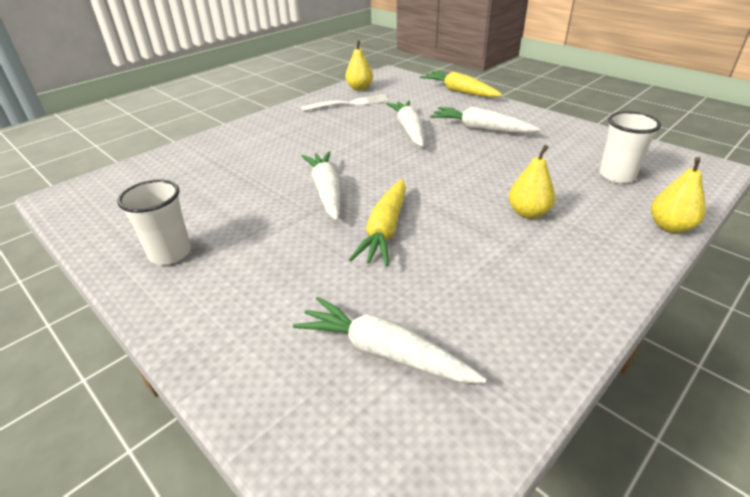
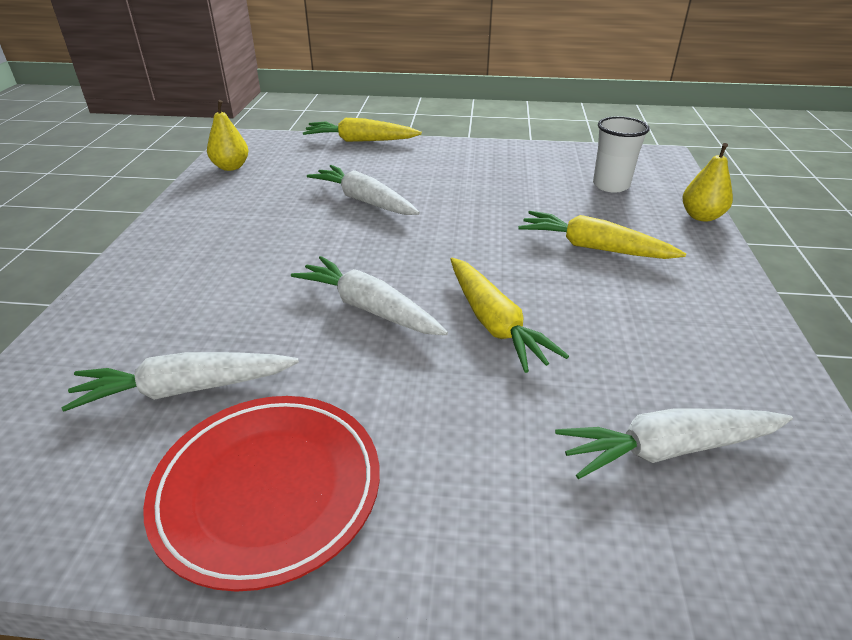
camera: 40 degrees left, 0 degrees up
white cup [117,179,191,265] -> red plate [143,396,380,592]
white fork [301,95,389,111] -> none
white carrot [430,107,540,133] -> white carrot moved to [61,352,299,411]
yellow pear [509,145,555,219] -> yellow carrot [518,211,686,259]

